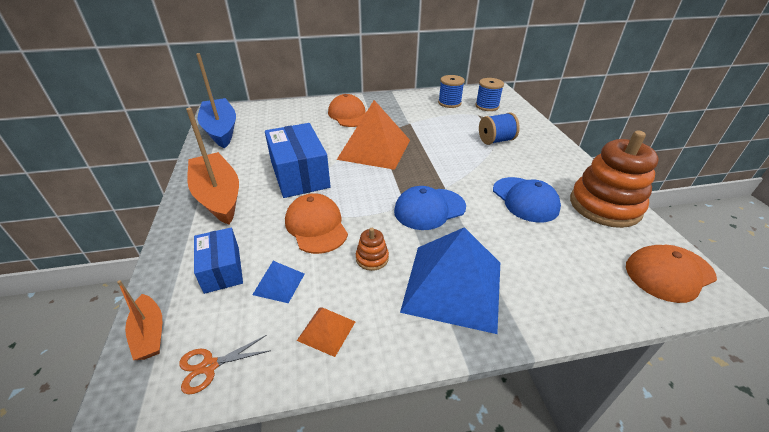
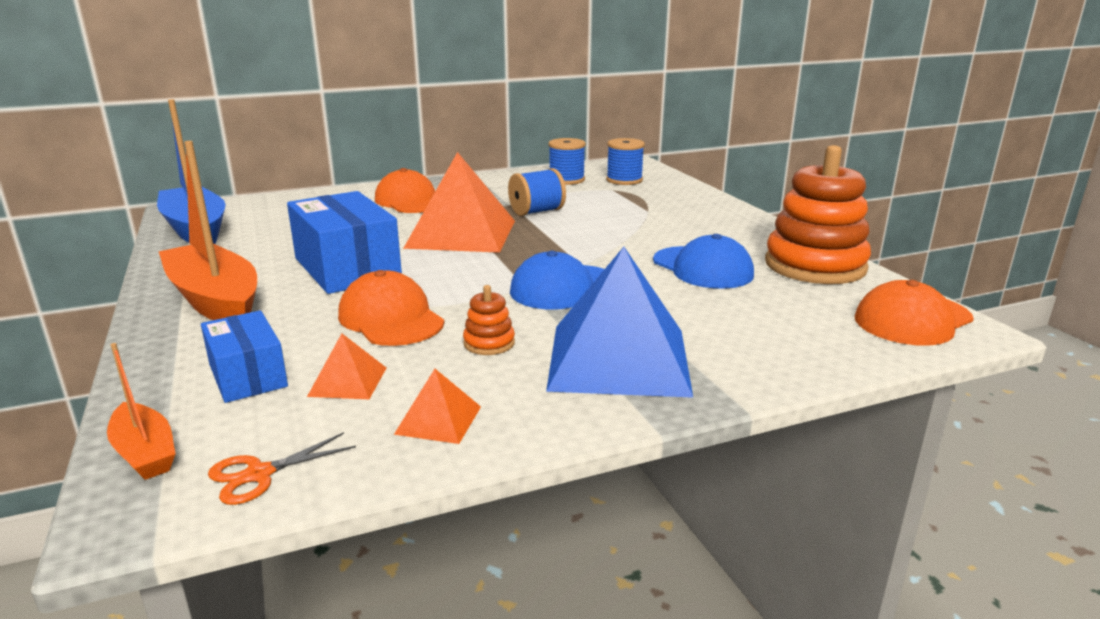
camera: 10 degrees left, 15 degrees down
blue pyramid [252,261,305,303] -> orange pyramid [307,333,386,399]
blue spool [479,112,520,145] -> blue spool moved to [508,168,566,216]

